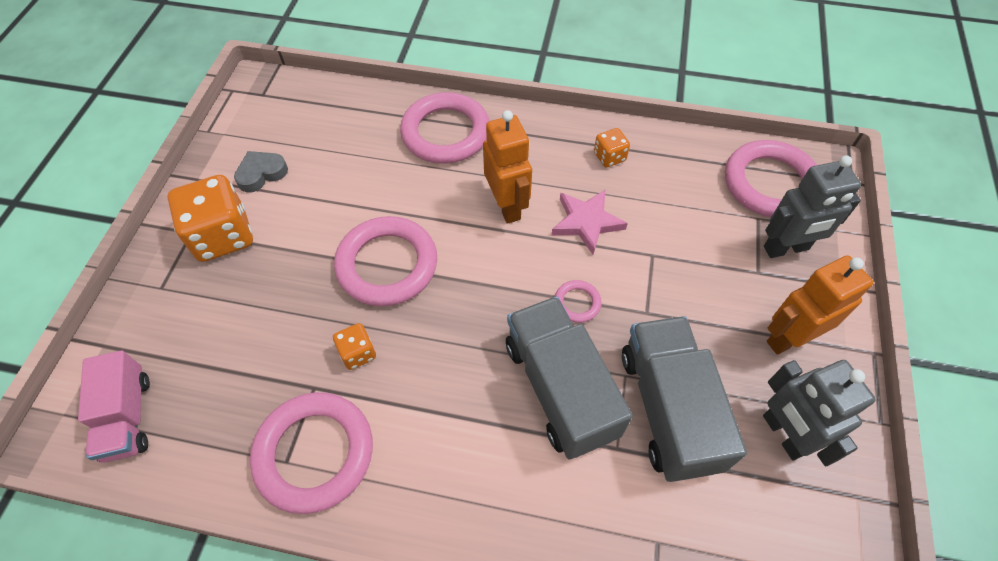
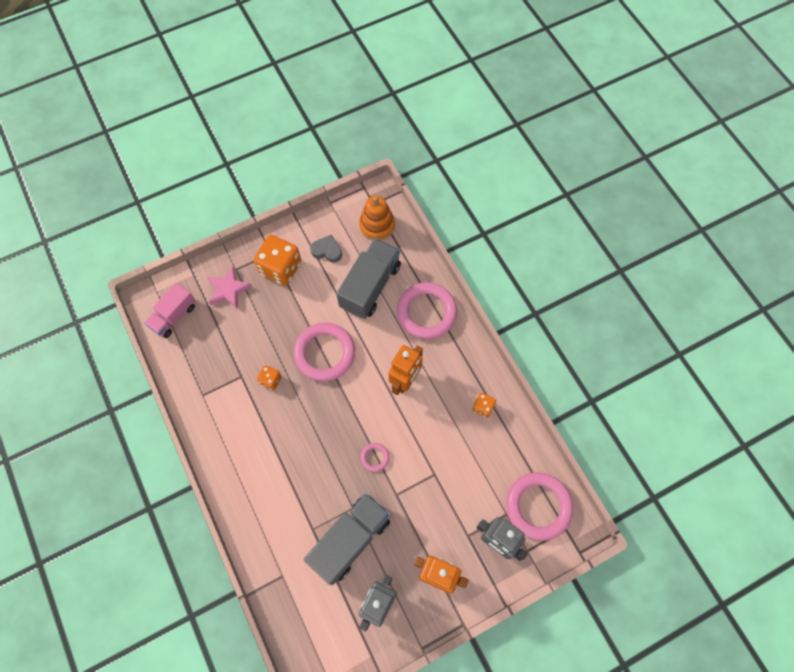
camera: 50 degrees right, 10 degrees up
pink ring [250,392,373,514] -> none
grey truck [506,296,633,459] -> grey truck moved to [336,238,401,319]
pink star [552,189,628,254] -> pink star moved to [207,267,252,309]
none -> orange stacking toy [359,195,395,240]

